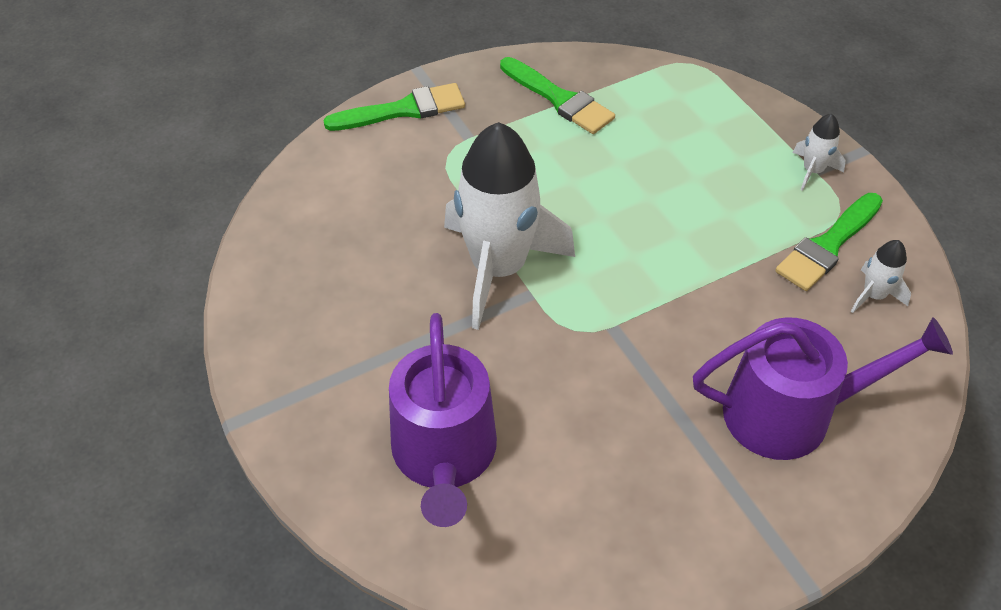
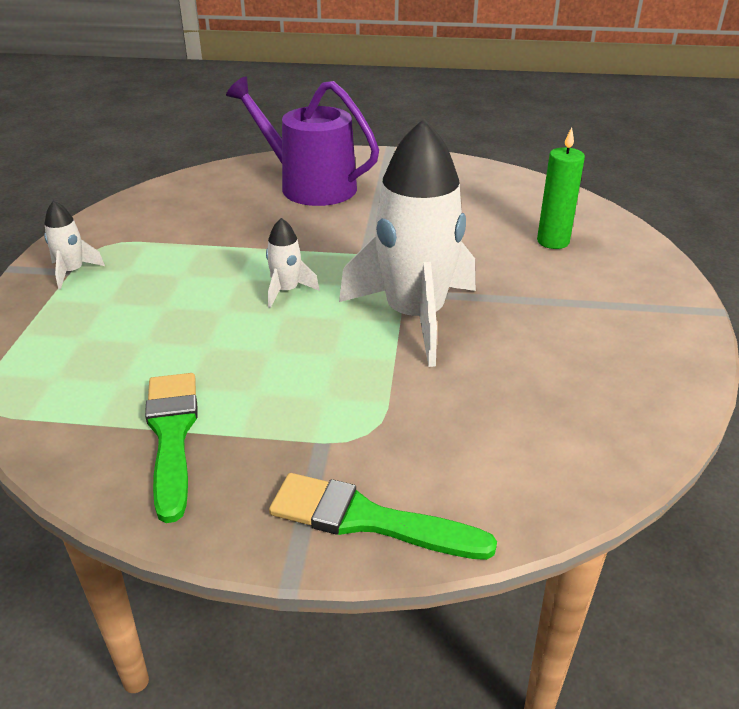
camera: 145 degrees left, 15 degrees down
purple watering can [389,313,497,527] -> green candle [537,127,585,249]
green brush [775,193,883,291] -> none
white rocket [851,240,911,313] -> white rocket moved to [266,218,320,308]

